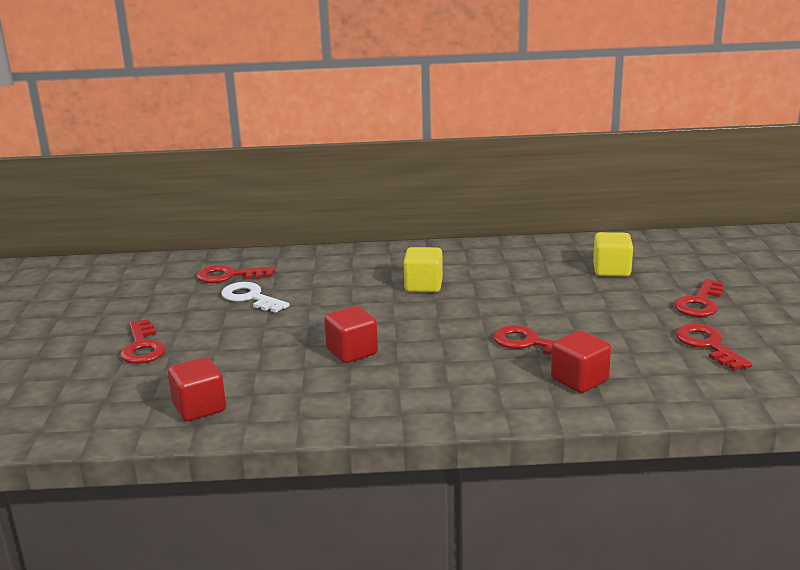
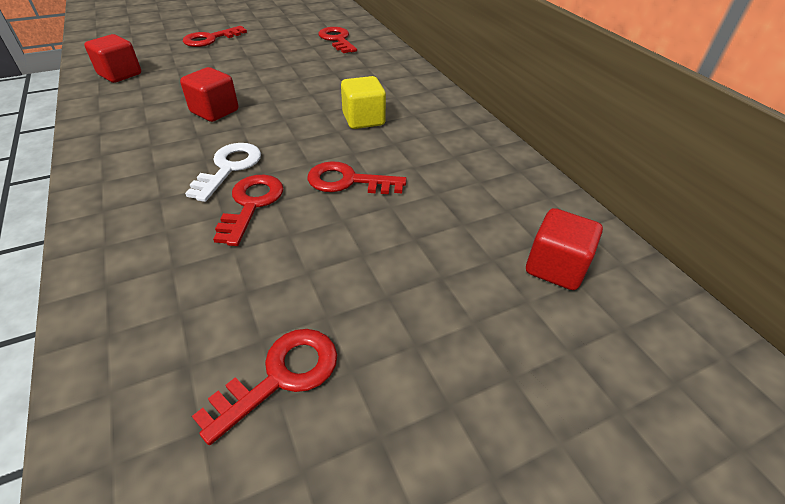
camera: 65 degrees right, 20 degrees up
white key [221,282,289,313] -> white key moved to [185,143,261,202]
red cube [551,330,611,393] -> red cube moved to [526,208,603,290]
yellow cube [593,232,633,277] -> none
red key [674,279,724,317] -> red key moved to [307,161,407,194]

